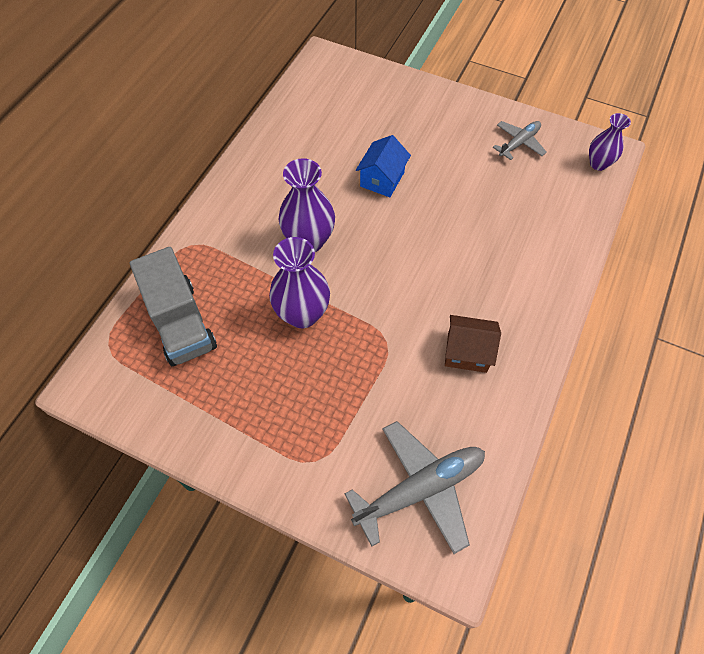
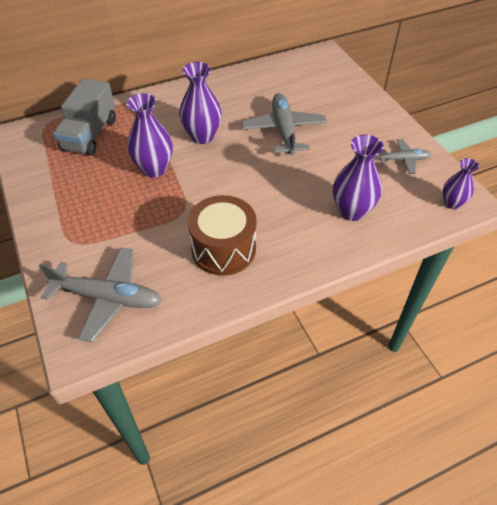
camera: 40 degrees right, 10 degrees down
blue house [356,135,411,197] -> grey plane [242,93,327,156]
brown house [445,315,501,373] -> brown drum [188,195,257,276]
none -> purple vase [333,135,384,221]

